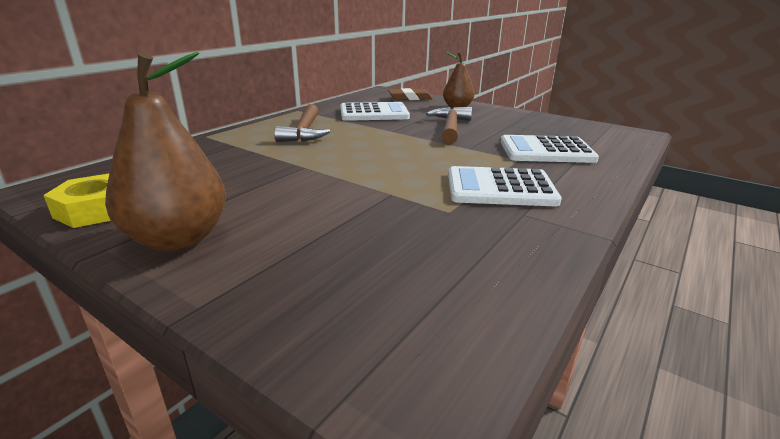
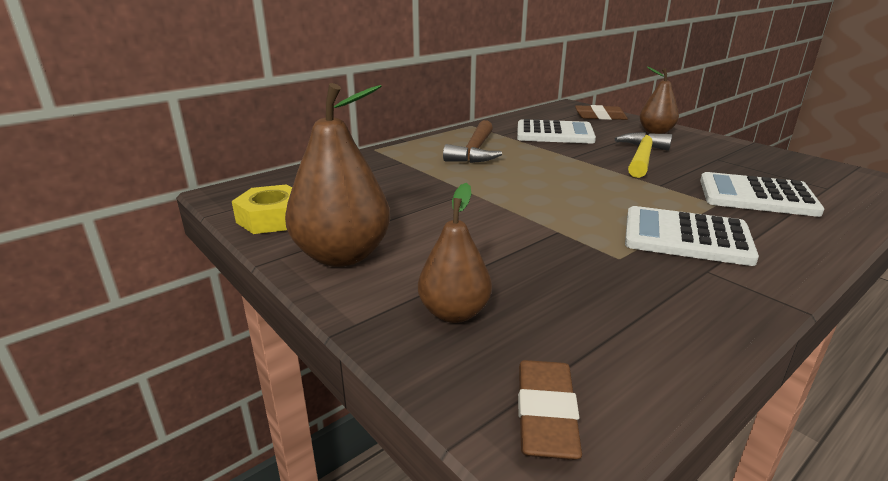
camera: 15 degrees right, 0 degrees up
brown hammer [426,107,472,144] -> yellow hammer [615,132,672,178]
none -> brown pear [418,183,492,323]
none -> brown eraser [518,360,582,460]

